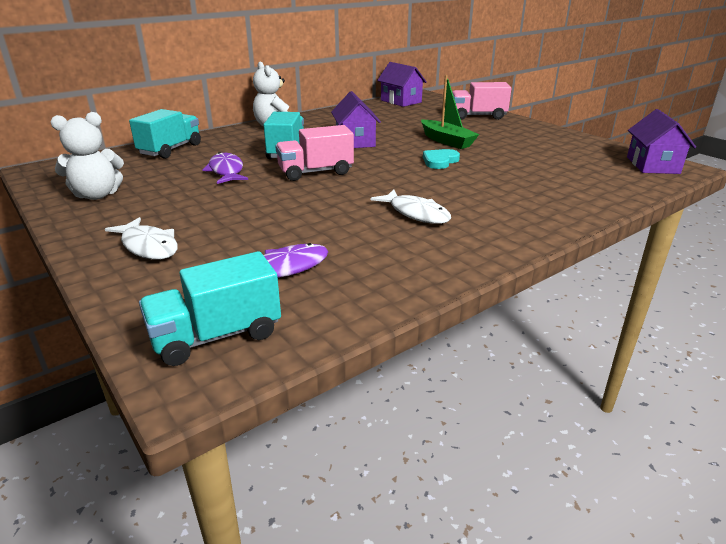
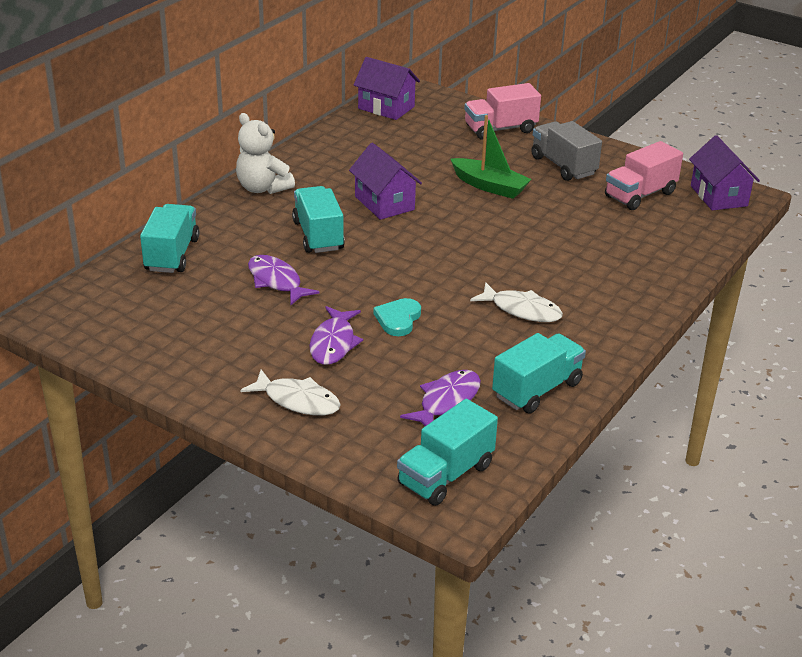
camera: 20 degrees left, 5 degrees up
white teddy bear [51,112,124,200] -> none
pink truck [275,125,354,181] -> pink truck moved to [605,141,683,210]
turquoise heart [423,149,460,169] -> turquoise heart moved to [374,298,421,336]
none -> purple fish [309,306,363,365]
none -> turquoise truck [492,333,586,414]
none -> grey truck [531,121,602,181]

